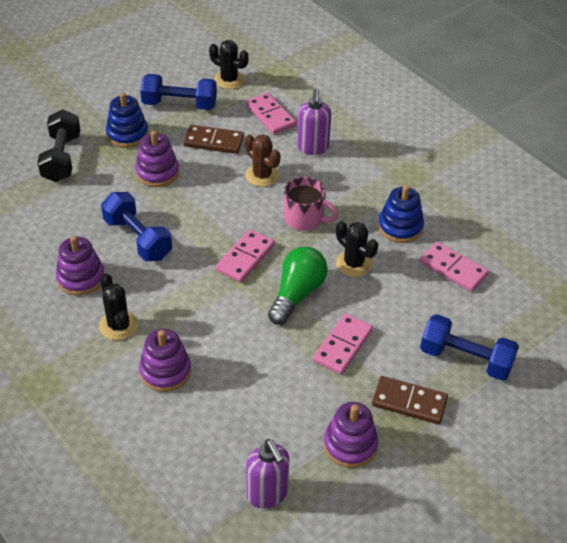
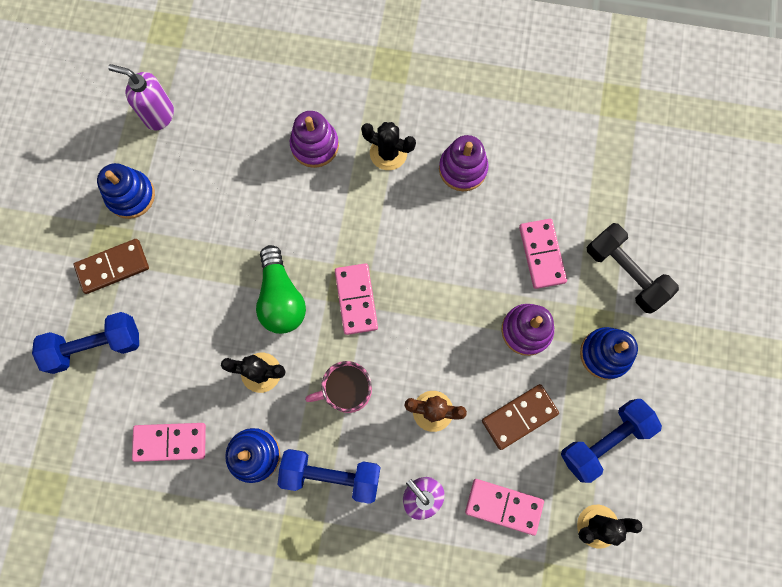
camera: 140 degrees right, 30 degrees up
blue dumbbell [101,192,172,261] -> blue dumbbell moved to [278,449,381,504]
pink domino [313,313,373,375] -> pink domino moved to [519,219,567,289]
purple stacking toy [324,402,378,468] -> blue stacking toy [97,163,155,219]

